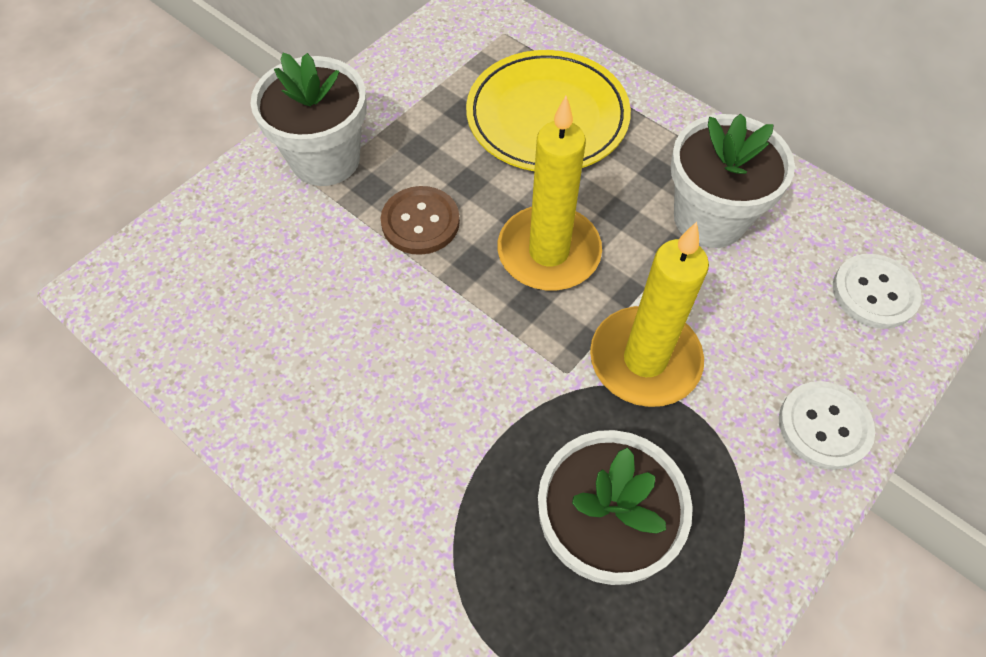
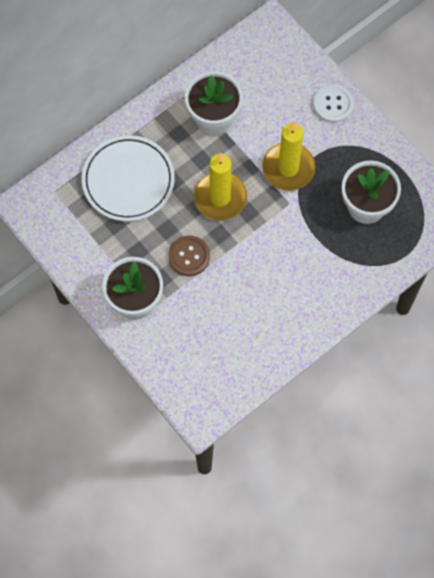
camera: 80 degrees left, 10 degrees up
yellow plate [466,50,631,171] -> white plate [82,135,175,221]
white button [833,254,922,329] -> none

